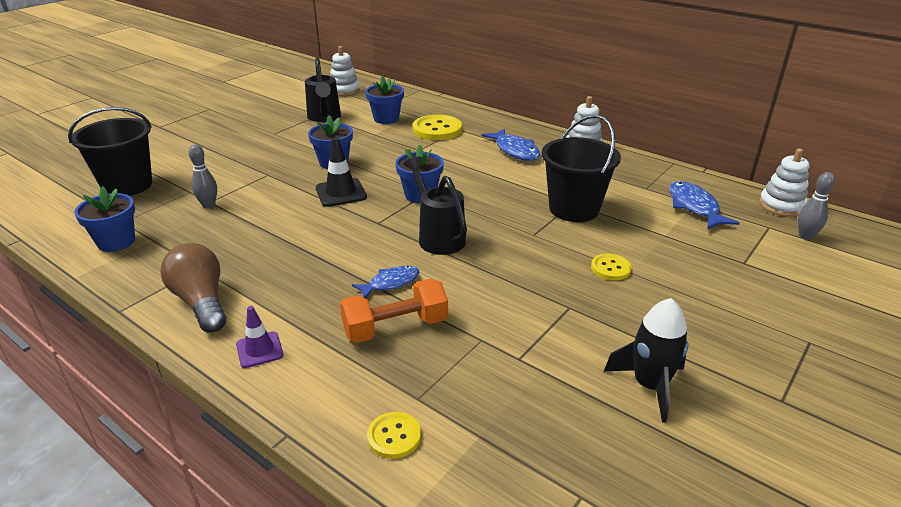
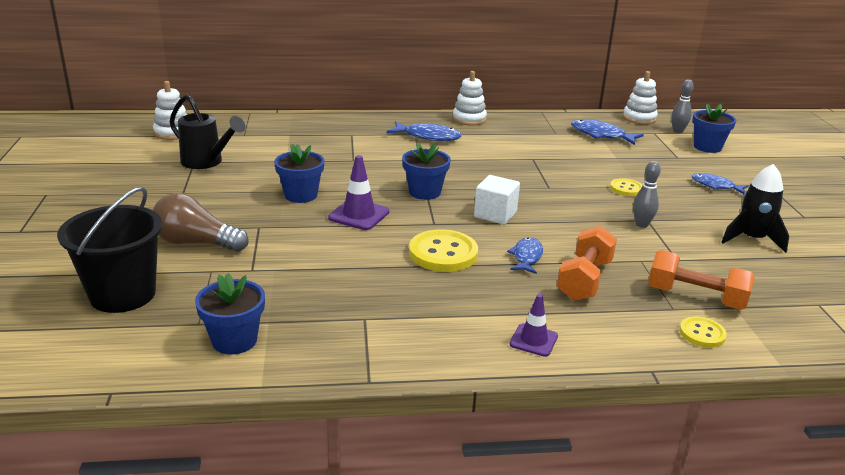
camera: 45 degrees left, 5 degrees down
brown light bulb [160,243,226,333] -> brown light bulb moved to [153,193,249,252]
grey bowling pin [189,144,217,209] -> grey bowling pin moved to [633,161,661,228]
black traffic cone [316,137,367,207] -> purple traffic cone [328,155,390,230]
blue flower pot [365,76,404,124] -> blue flower pot moved to [692,103,736,153]
black watering can [403,156,467,255] -> white cube [474,175,520,225]
yellow button [413,115,462,140] -> yellow button moved to [409,229,478,272]
black bucket [542,115,621,222] -> none
none -> orange dumbbell [648,250,755,310]
none -> blue fish [692,173,749,194]

